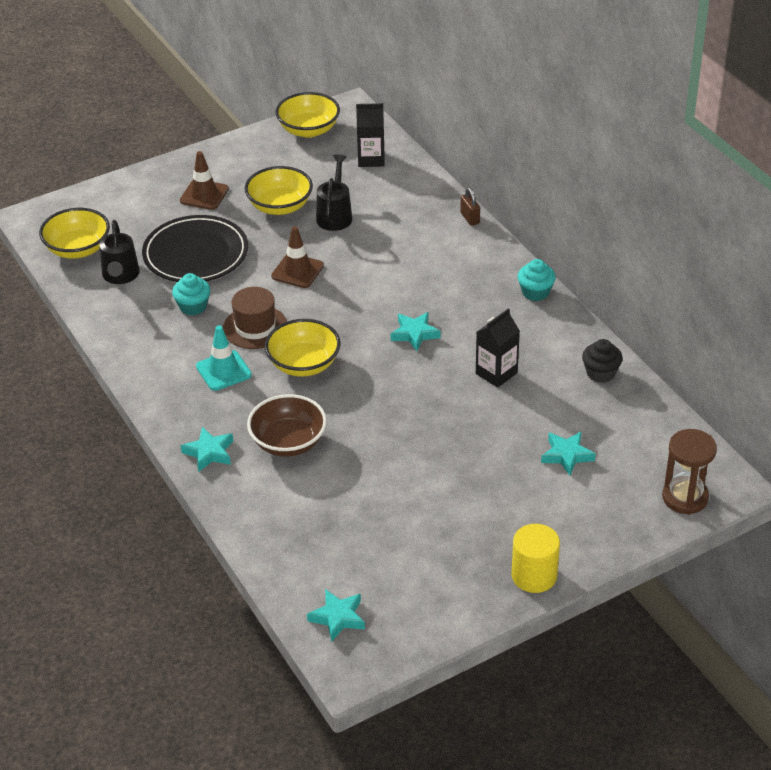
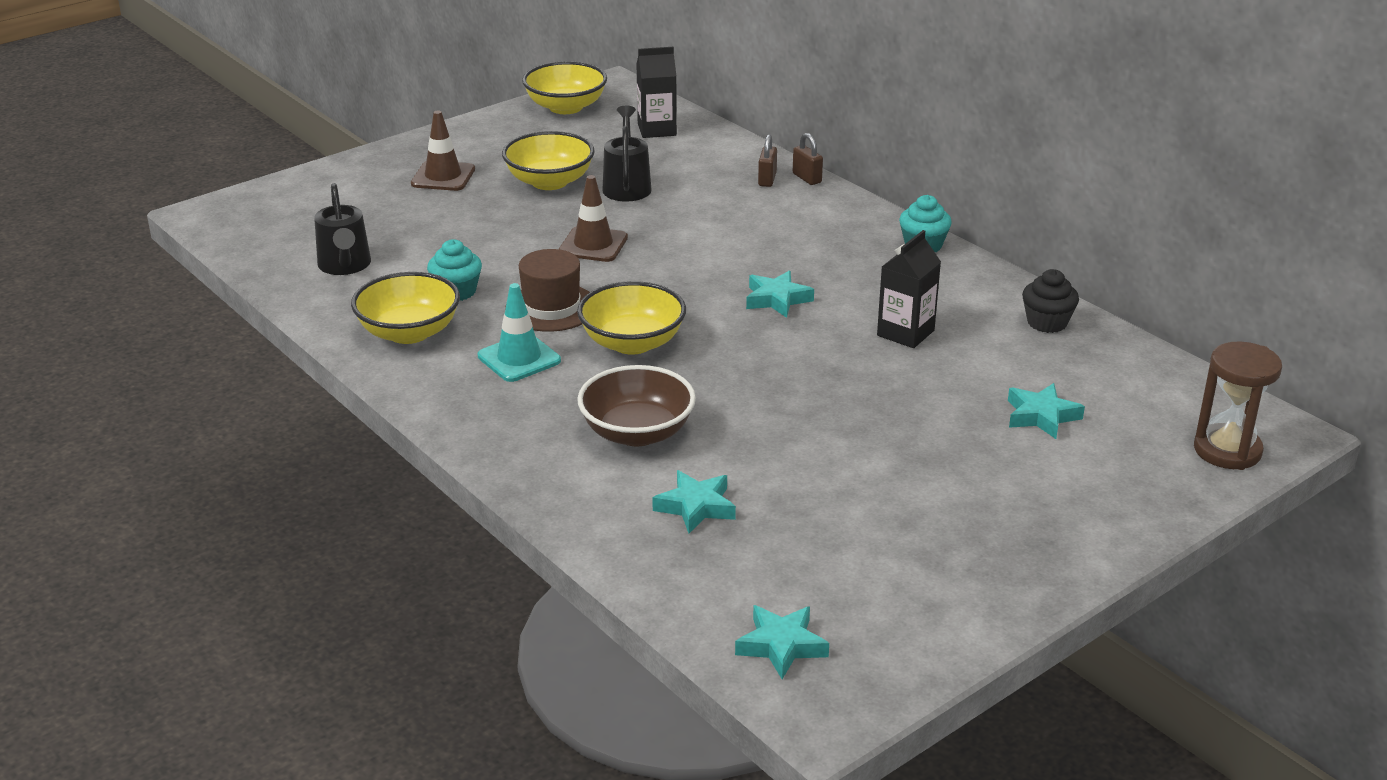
camera: 10 degrees left, 10 degrees down
yellow bowl [39,208,110,258] -> yellow bowl moved to [351,272,460,344]
black plate [142,215,248,282] -> none
turquoise star [181,427,233,472] -> turquoise star moved to [652,470,736,533]
yellow cylinder [511,524,560,593] -> none
none -> brown padlock [758,134,777,187]

